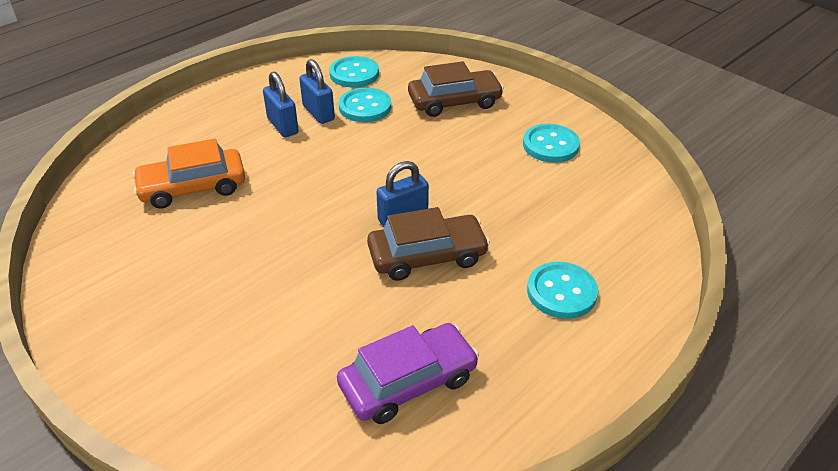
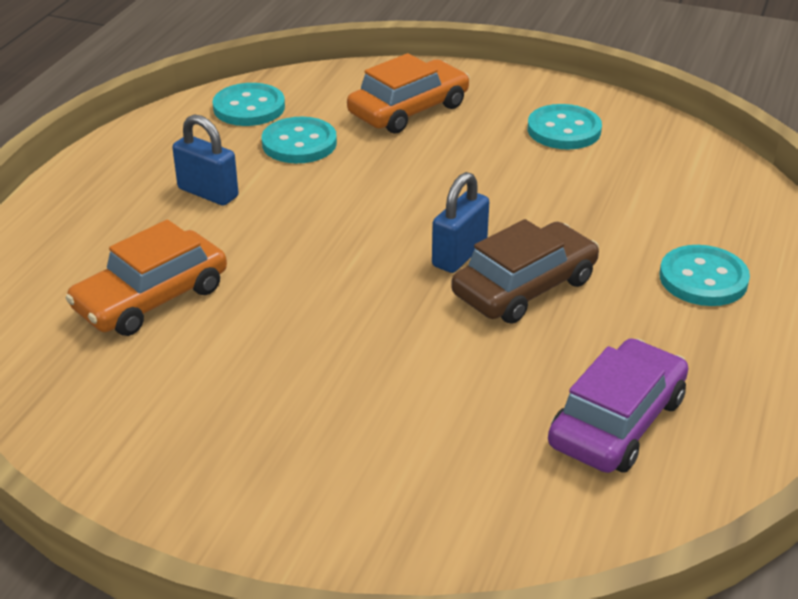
camera: 25 degrees left, 5 degrees down
blue padlock [299,59,335,124] -> none
brown car [408,61,504,117] -> orange car [347,53,469,134]

